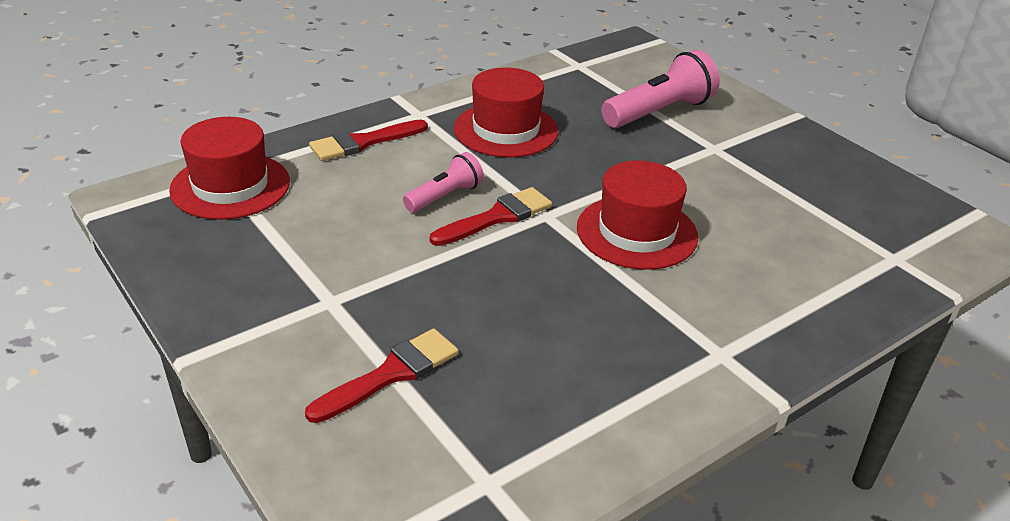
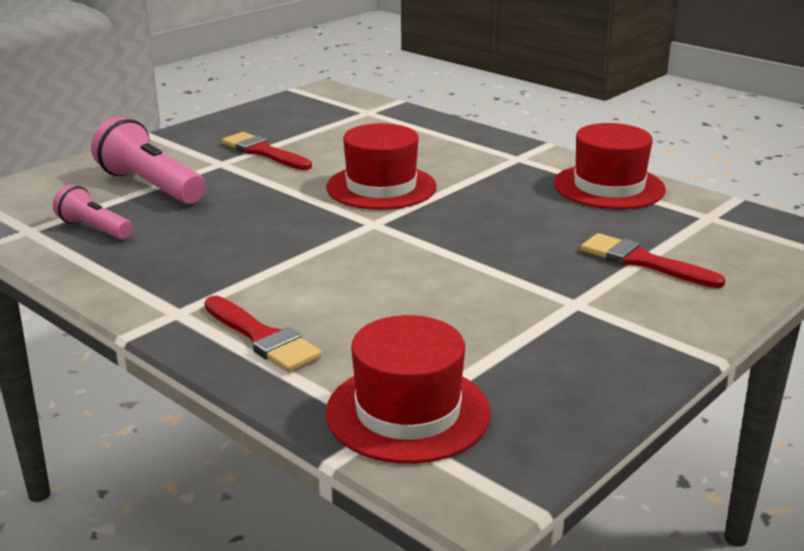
camera: 100 degrees left, 10 degrees down
pink flashlight [403,152,484,212] -> pink flashlight moved to [53,185,132,239]
red brush [430,187,552,246] -> red brush moved to [222,132,312,170]
red hat [454,67,558,158] -> red hat moved to [554,123,666,209]

